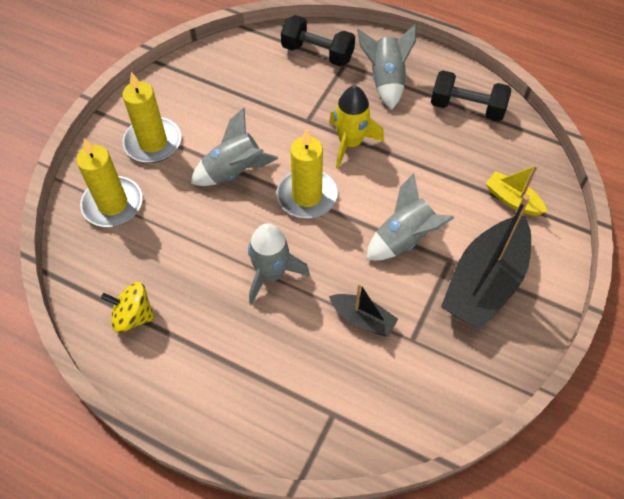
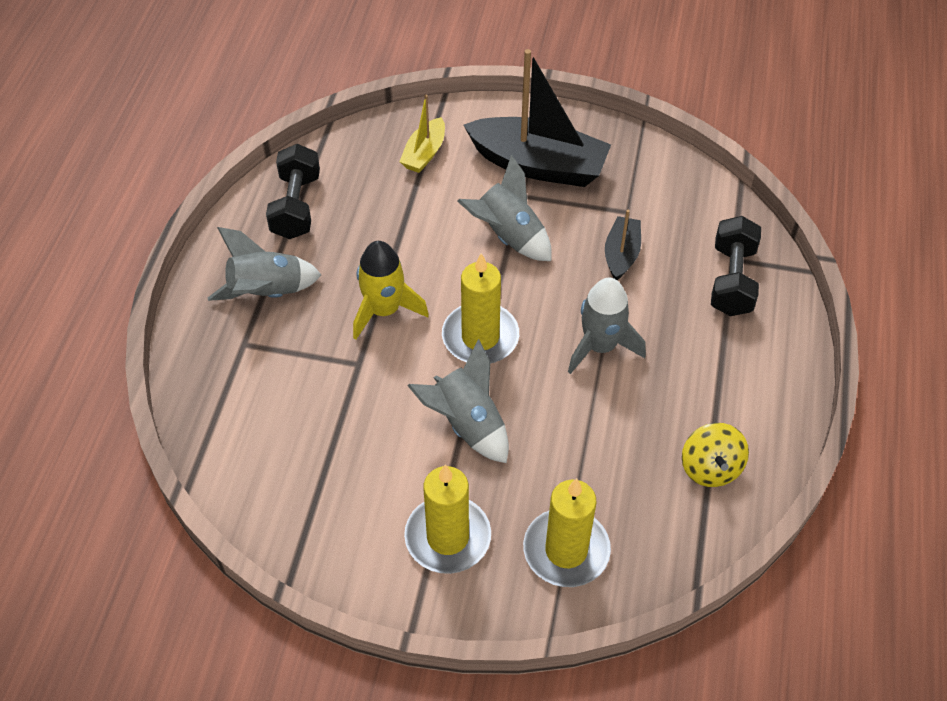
camera: 105 degrees left, 5 degrees down
black dumbbell [281,15,355,67] -> black dumbbell moved to [711,216,761,316]

